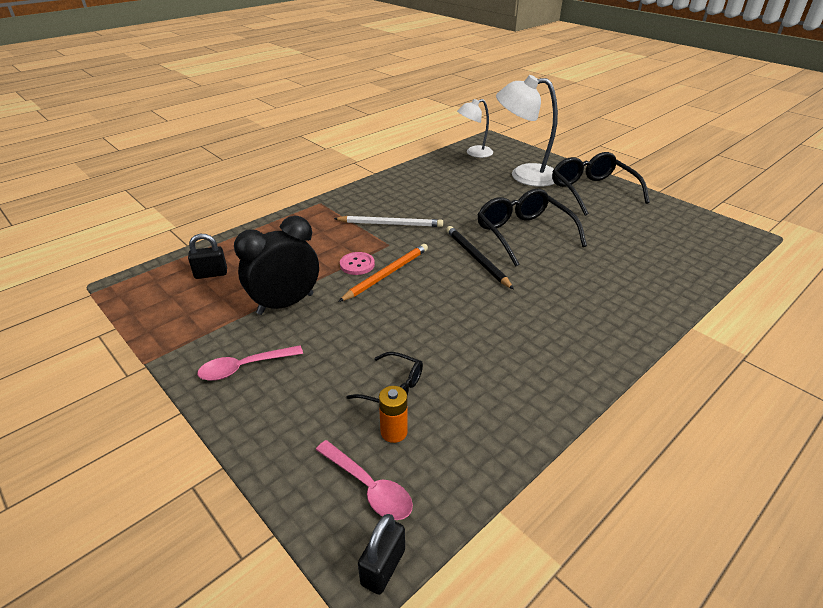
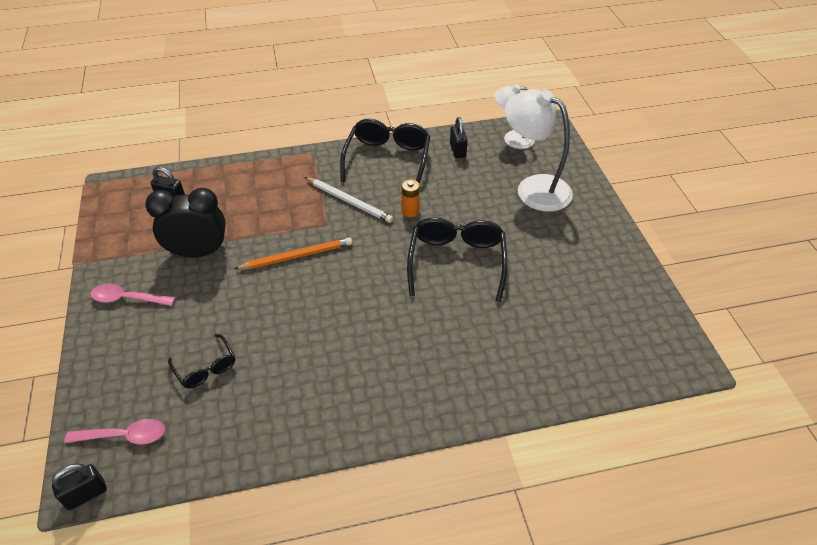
camera: 30 degrees right, 10 degrees up
pink spoon [316,440,413,520] -> pink spoon turned 75 degrees counterclockwise [64,419,165,445]
pink button [340,252,375,275] -> none
orange battery [379,386,408,443] -> orange battery moved to [402,179,420,217]
black pencil [446,226,514,289] -> none
black glasses [552,152,650,216] -> black glasses moved to [340,119,430,184]
none -> black padlock [450,117,468,158]

